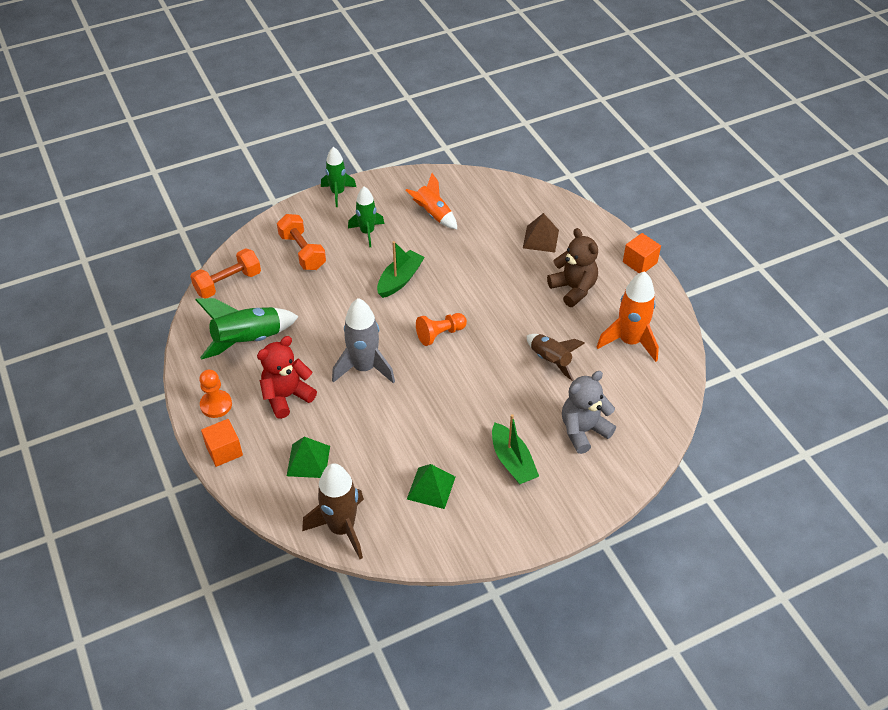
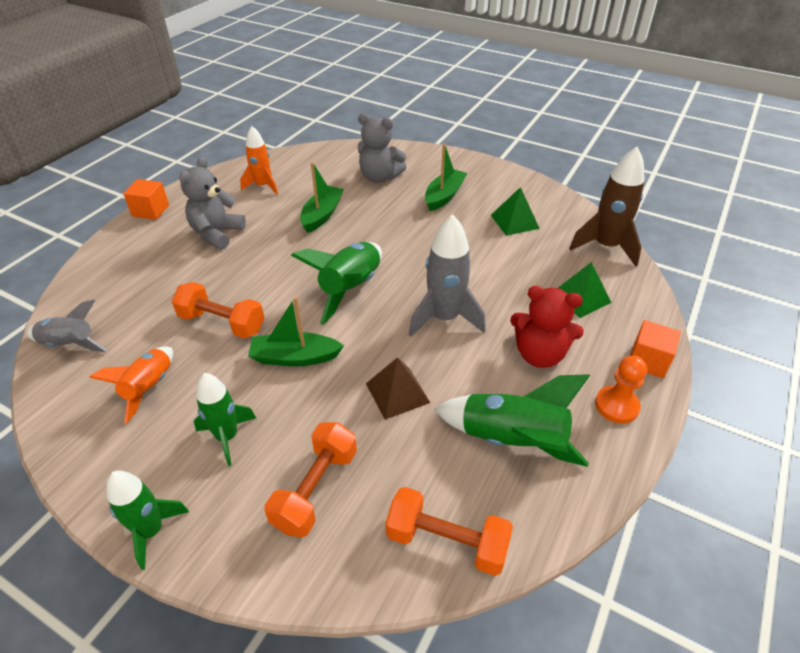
camera: 125 degrees left, 5 degrees down
orange pawn [416,313,467,346] -> green rocket [291,242,382,325]
brown pyramid [523,213,559,253] -> brown pyramid moved to [366,357,430,420]
brown rocket [527,334,585,381] -> green boat [300,162,344,233]
brown teddy bear [547,228,598,307] -> grey teddy bear [179,157,246,249]
orange rocket [597,271,659,362] -> orange rocket [240,126,278,195], size x0.66
none -> grey rocket [27,300,107,352]
none -> orange dumbbell [172,282,264,339]

